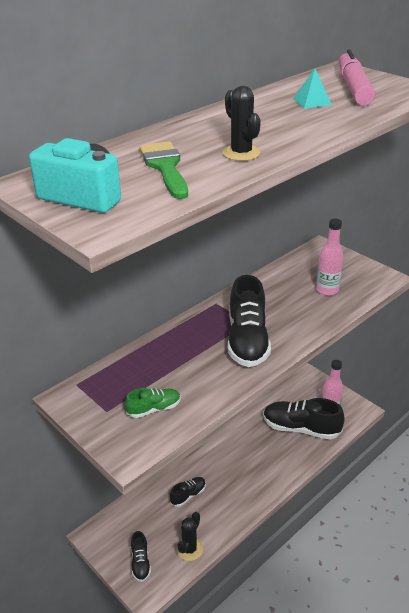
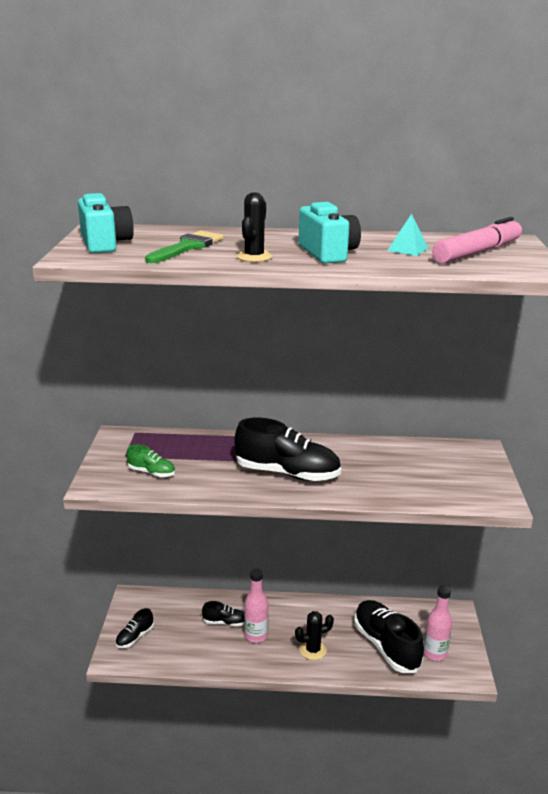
camera: 45 degrees right, 10 degrees down
black cactus [177,512,203,561] -> black cactus moved to [295,611,334,660]
black shoe [228,275,271,367] -> black shoe turned 120 degrees counterclockwise [234,418,341,481]
pink bottle [316,219,344,296] -> pink bottle moved to [244,569,268,643]
none -> turquoise camera [299,202,361,264]

